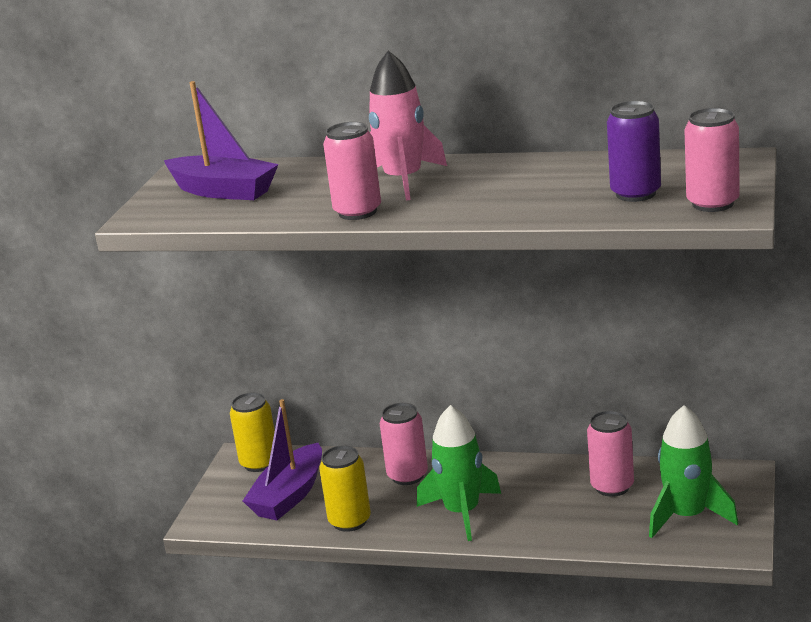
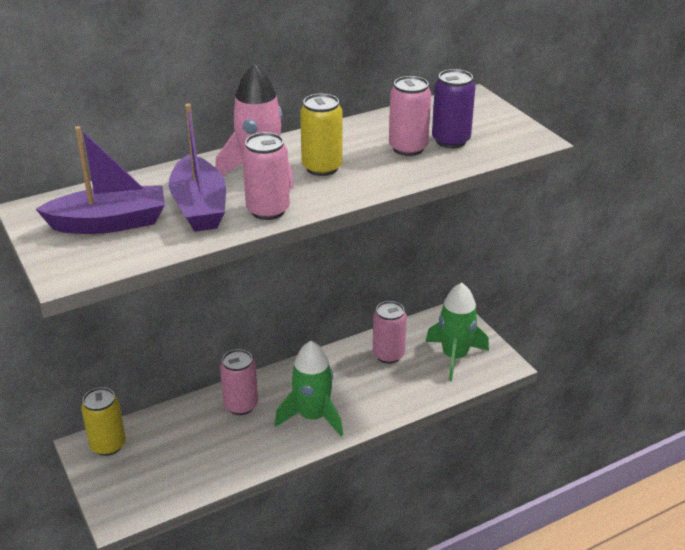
camera: 45 degrees left, 10 degrees up
purple boat [243,399,322,520] -> purple boat moved to [169,104,226,232]
yellow can [319,445,371,532] -> yellow can moved to [300,94,343,176]
pink can [684,108,740,212] -> pink can moved to [389,76,431,156]

